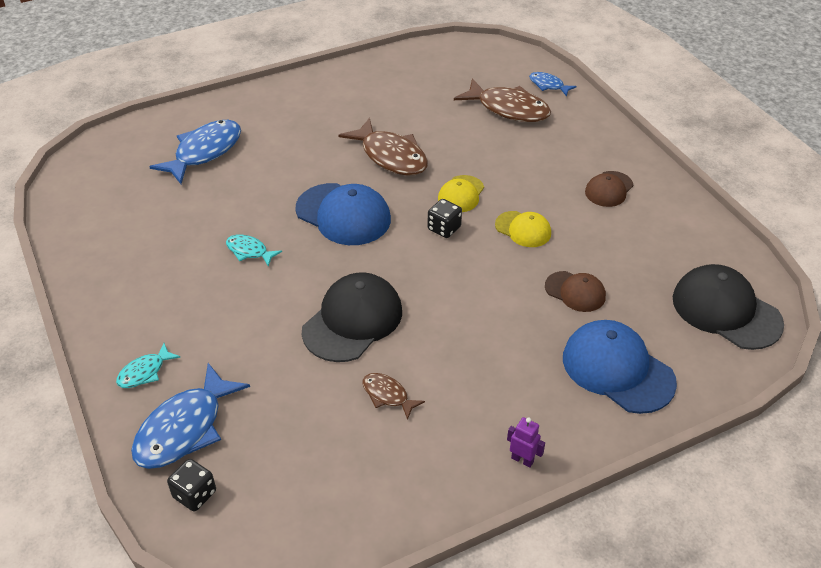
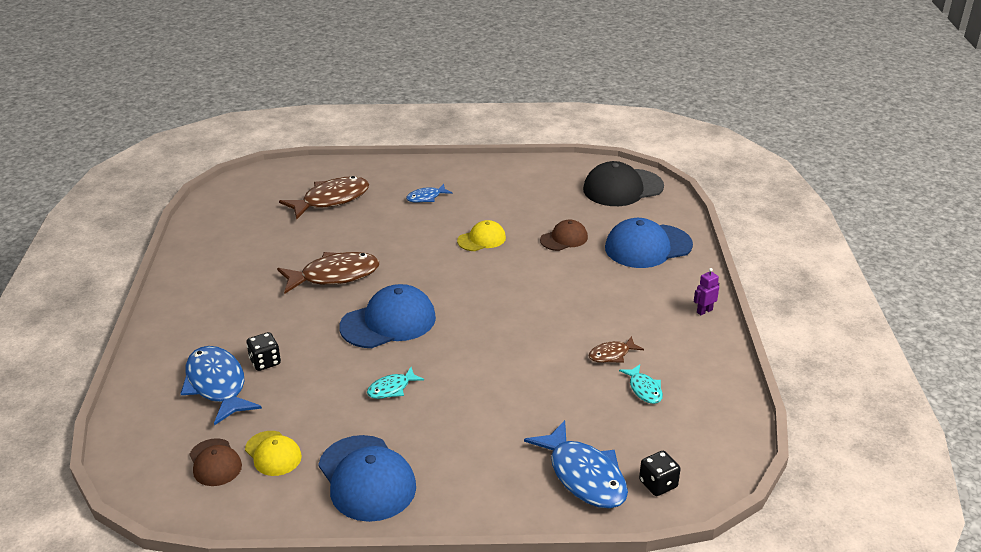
camera: 65 degrees left, 10 degrees down
turquoise fish [116,343,180,388] -> turquoise fish moved to [619,364,663,404]
black cap [302,272,402,362] -> none
black dice [428,199,462,238] -> black dice moved to [247,332,281,371]
yellow cap [438,175,484,212] -> yellow cap moved to [245,431,302,476]
blue fish [529,72,577,97] -> blue fish moved to [406,184,452,203]
brown cap [585,171,633,207] -> brown cap moved to [189,438,242,486]
none -> blue cap [318,435,416,522]

